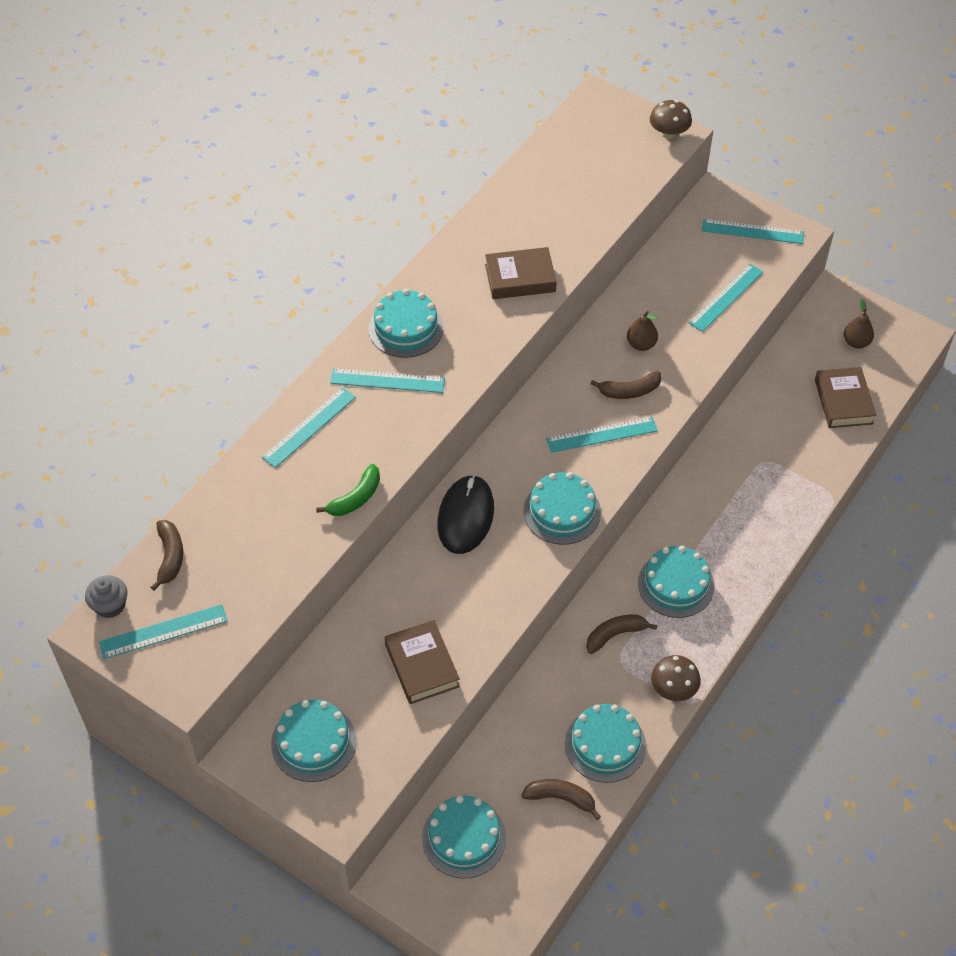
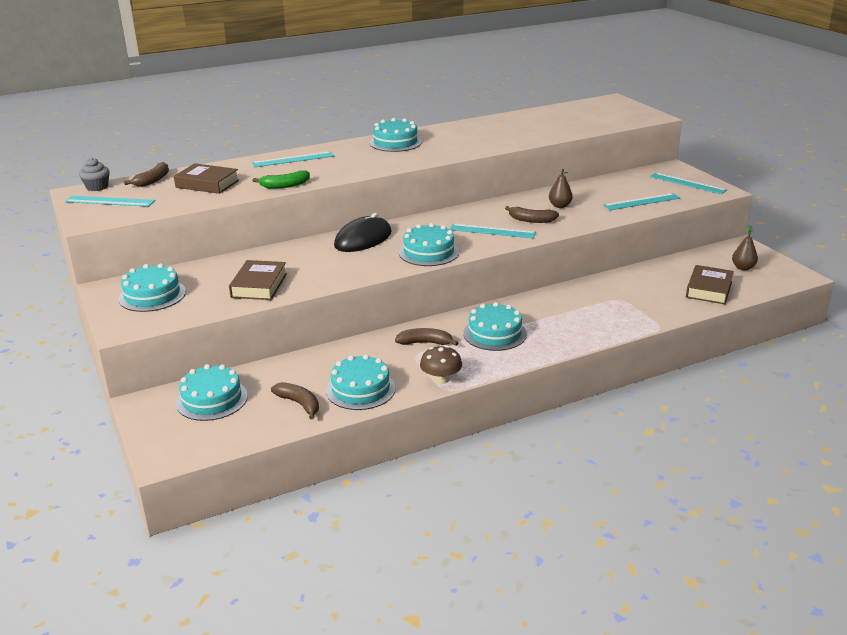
camera: 30 degrees right, 25 degrees down
turquoise ruler [330,368,445,393] -> none
brown book [485,247,557,299] -> brown book moved to [174,163,239,194]
brown mushroom [650,100,692,139] -> none

